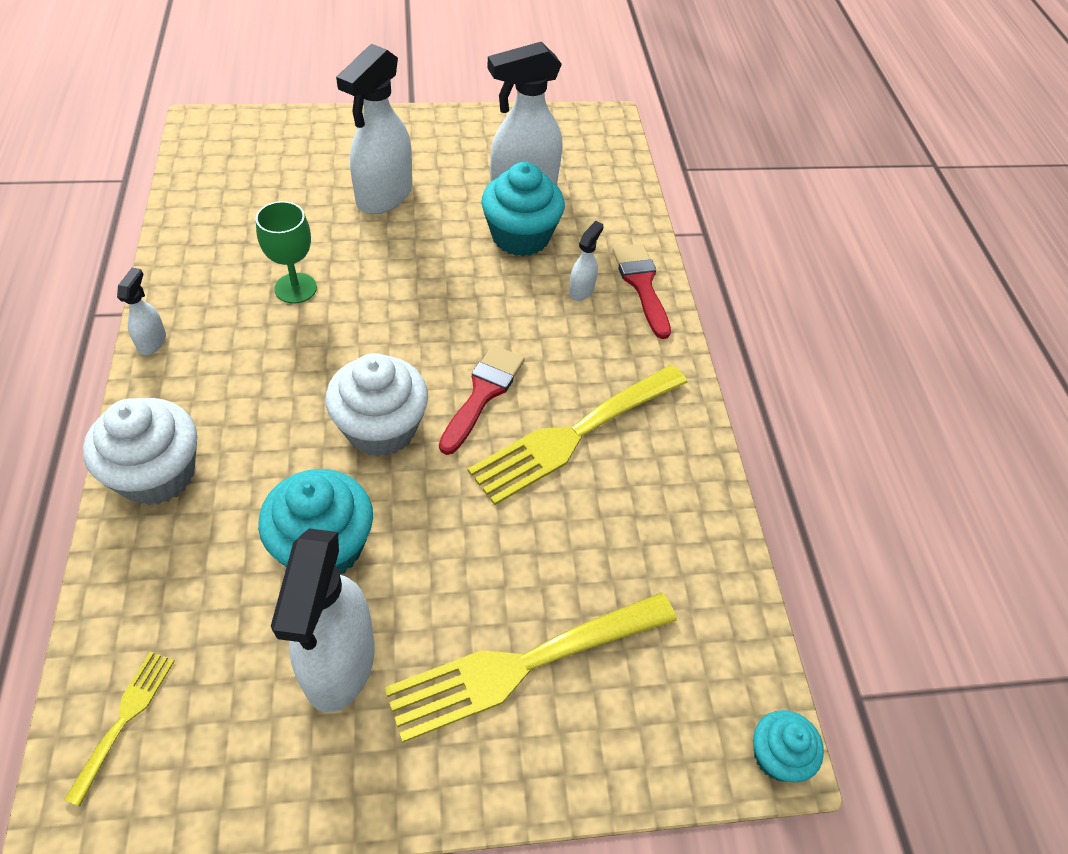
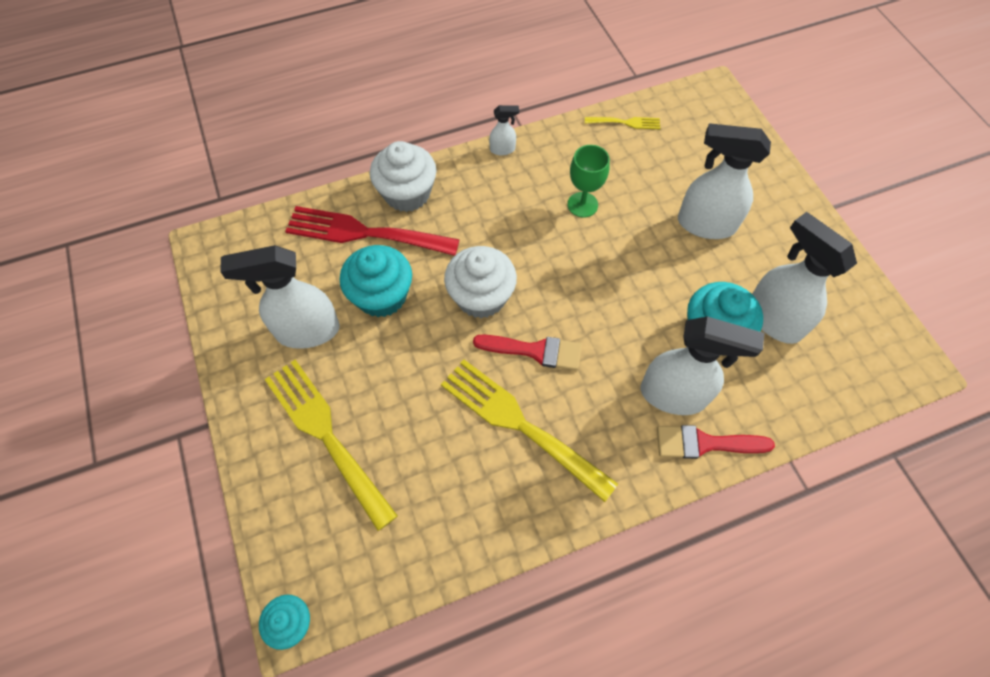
camera: 80 degrees right, 10 degrees up
yellow fork [64,651,175,806] -> yellow fork moved to [585,117,660,129]
white spray bottle [569,221,604,301] -> white spray bottle [641,316,765,415], size x2.17
red brush [613,244,671,339] -> red brush turned 150 degrees counterclockwise [657,425,775,459]
none -> red fork [285,206,460,256]

